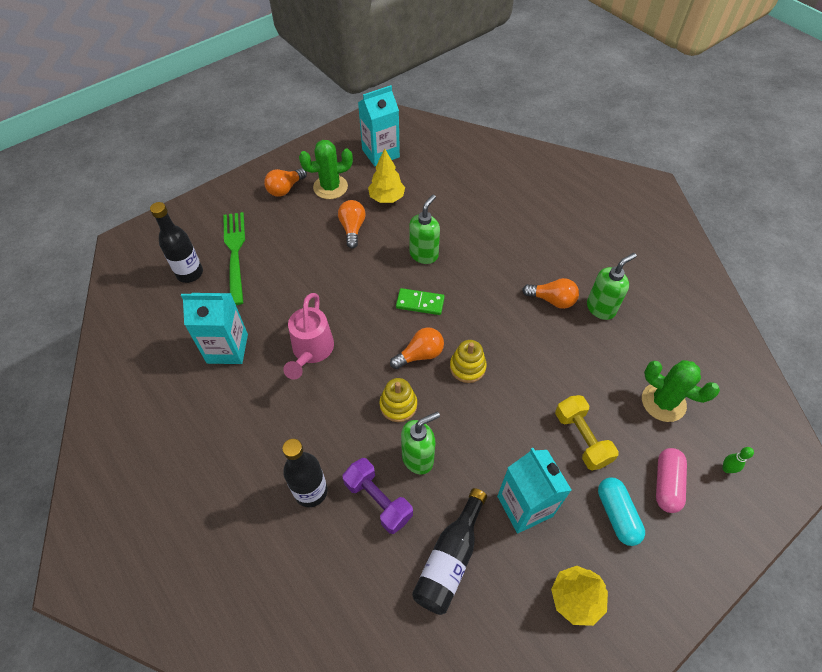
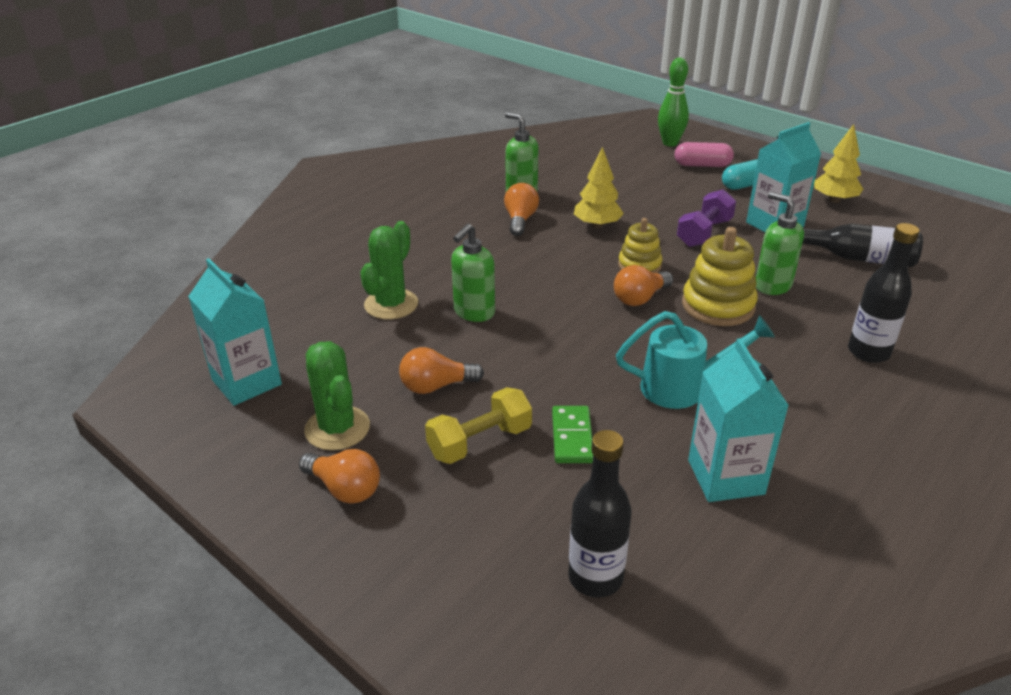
camera: 100 degrees left, 20 degrees down
green fork [223,212,245,305] -> none
pink watering can [283,293,334,379] -> turquoise watering can [616,311,775,409]
purple dumbbell [342,458,413,534] -> purple dumbbell moved to [677,189,736,247]
yellow tree [368,149,405,203] -> yellow tree moved to [574,147,624,228]
yellow stacking toy [380,378,417,422] -> yellow stacking toy [682,227,758,326], size x1.56
orange light bulb [390,328,444,369] -> orange light bulb turned 90 degrees counterclockwise [614,265,673,306]
green domino [396,288,445,315] -> green domino moved to [552,406,593,463]
green soap dispenser [409,195,440,264] -> green soap dispenser turned 75 degrees counterclockwise [451,224,495,322]
yellow dumbbell [555,395,619,471] -> yellow dumbbell moved to [425,387,532,464]
green cactus [642,360,720,422] -> green cactus moved to [360,221,418,319]
green bowling pin [723,447,754,473] -> green bowling pin [658,58,689,146], size x1.99

